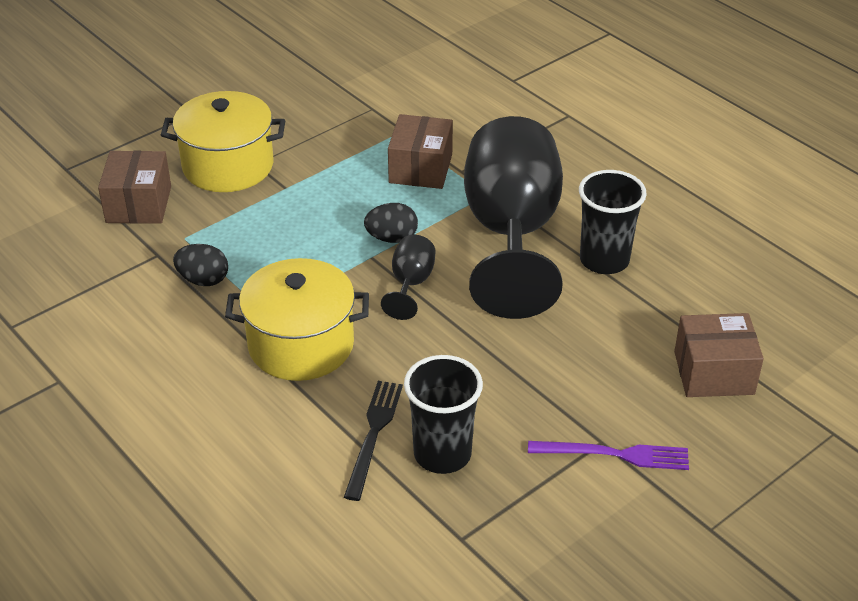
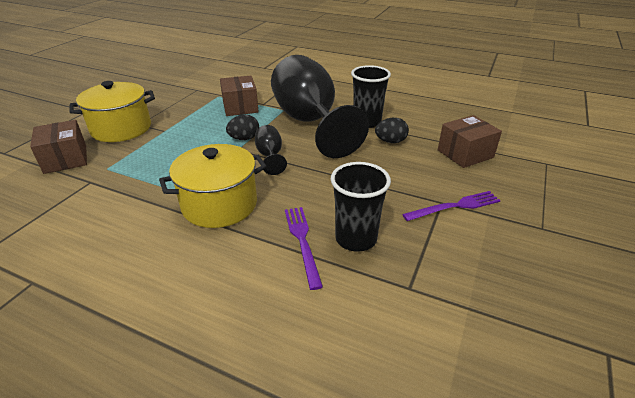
camera: 25 degrees left, 5 degrees down
black egg [173,244,228,286] -> black egg moved to [375,118,409,143]
black fork [344,381,403,501] -> purple fork [285,207,323,290]

